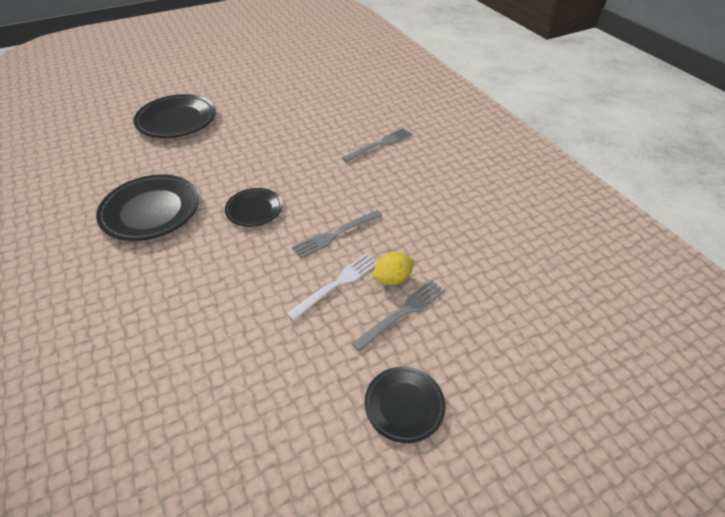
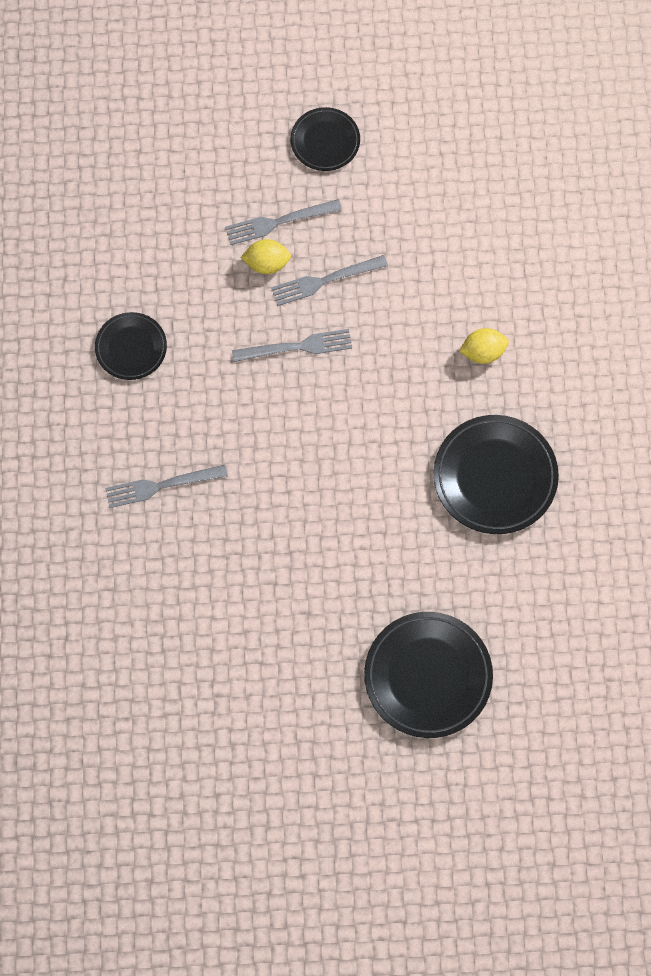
camera: 155 degrees left, 25 degrees up
black plate [225,188,283,227] -> black plate moved to [95,312,167,380]
white fork [287,253,377,320] -> grey fork [271,255,388,306]
none -> yellow lemon [459,328,509,364]

